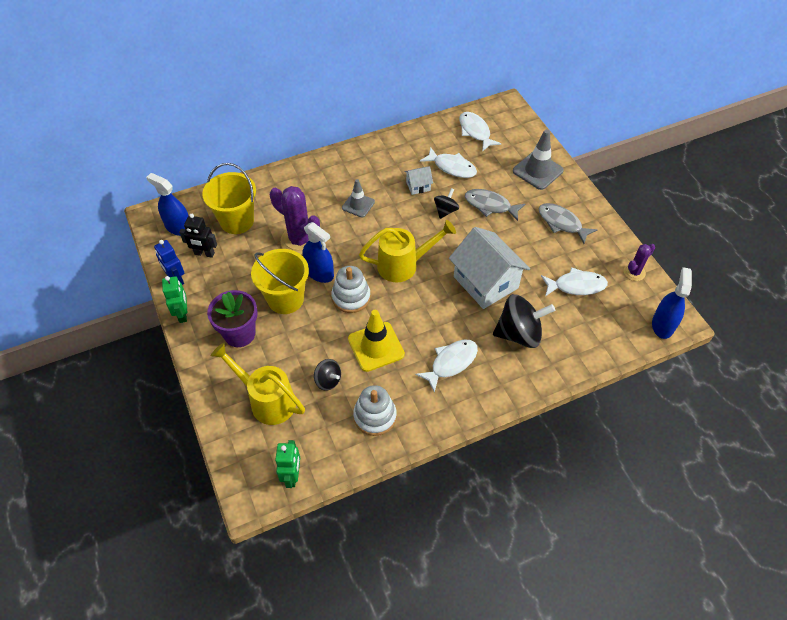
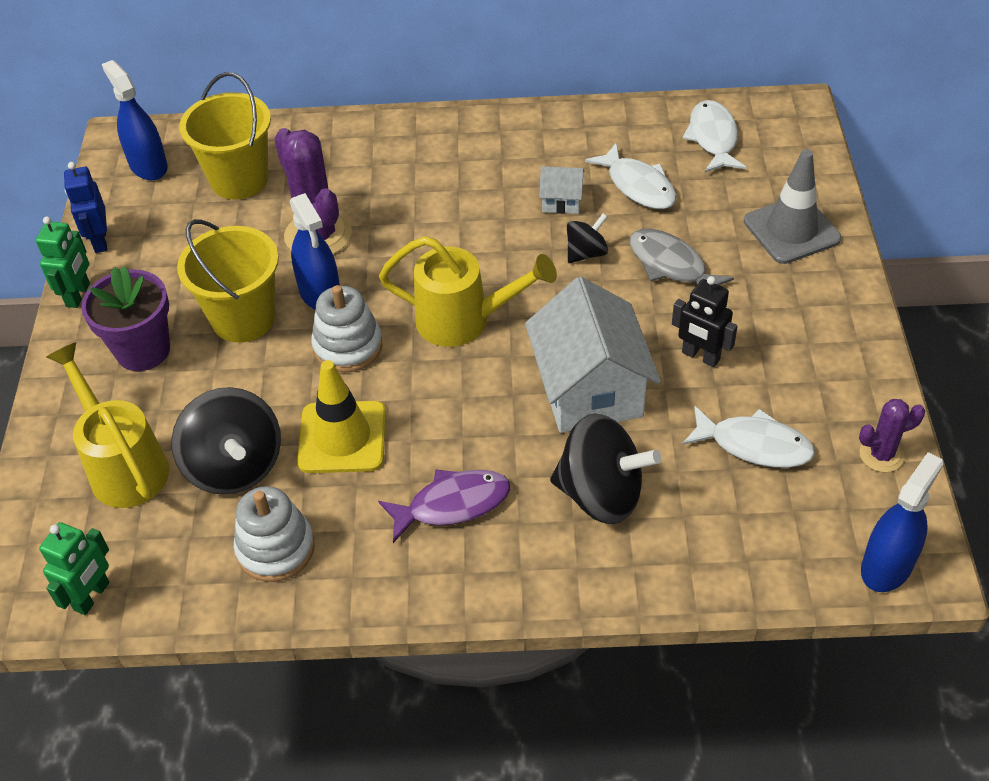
camera: 25 degrees right, 5 degrees down
black robot [179,214,217,258] -> black robot moved to [672,276,738,367]
black spinning top [314,359,341,391] -> black spinning top [171,387,281,495], size x1.88
grey traffic cone [342,179,375,218] -> none
white fish [415,339,478,393] -> purple fish [378,469,510,543]
grey fish [538,203,597,244] -> none

